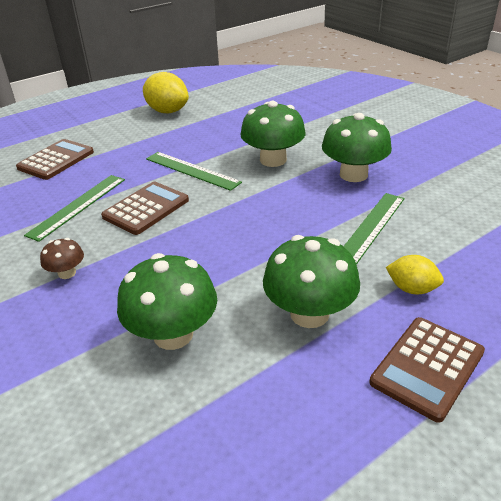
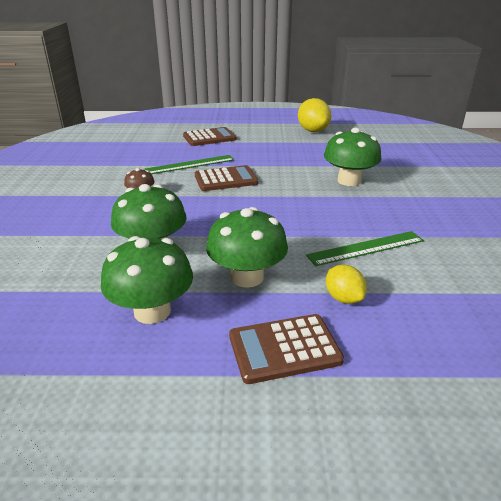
camera: 35 degrees right, 5 degrees down
green ruler [146,152,242,191] -> none
green mushroom [322,113,392,182] -> green mushroom moved to [101,236,193,324]

